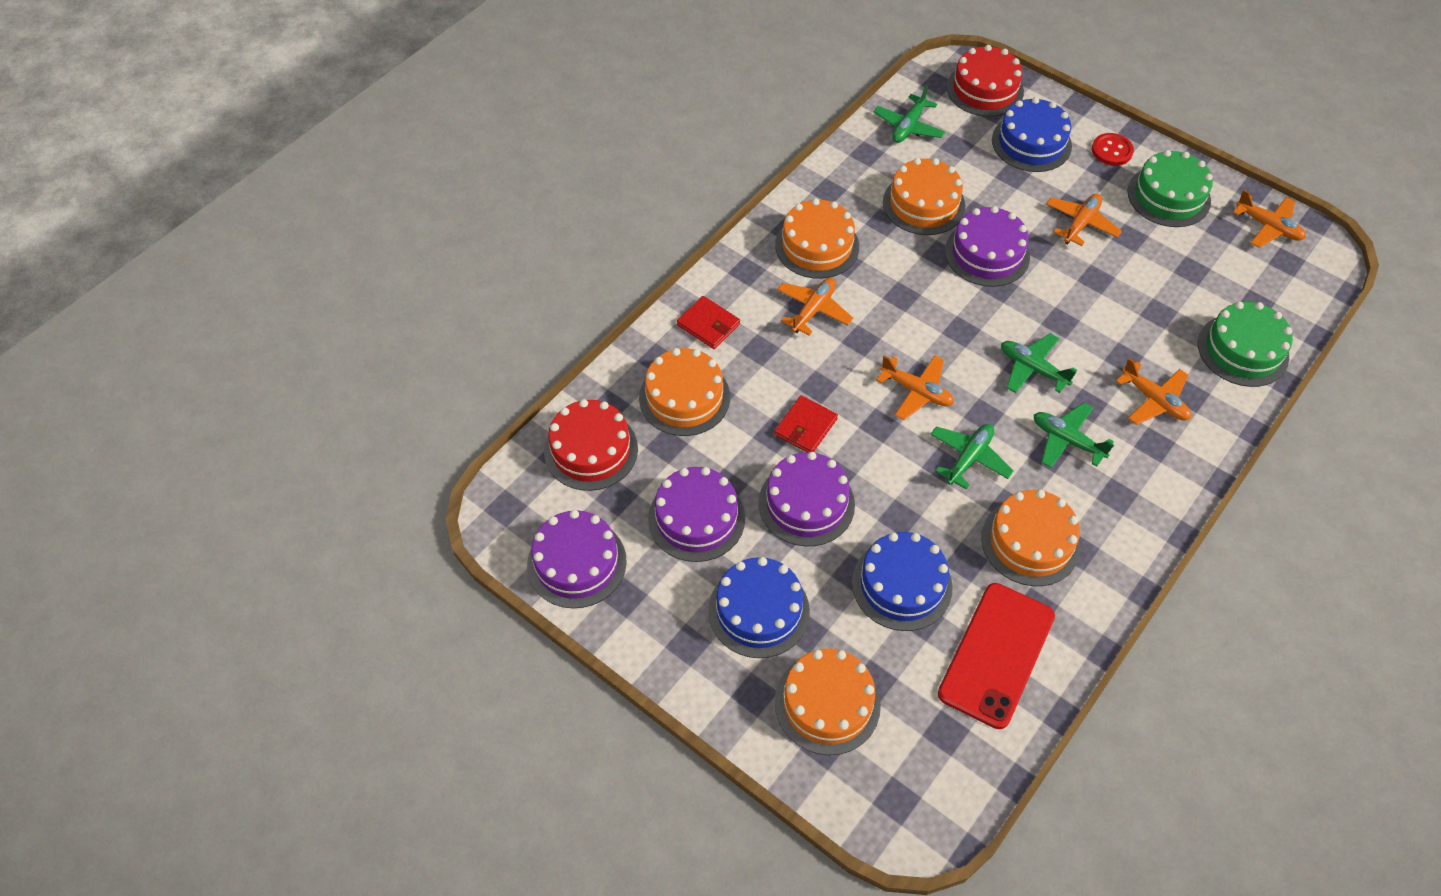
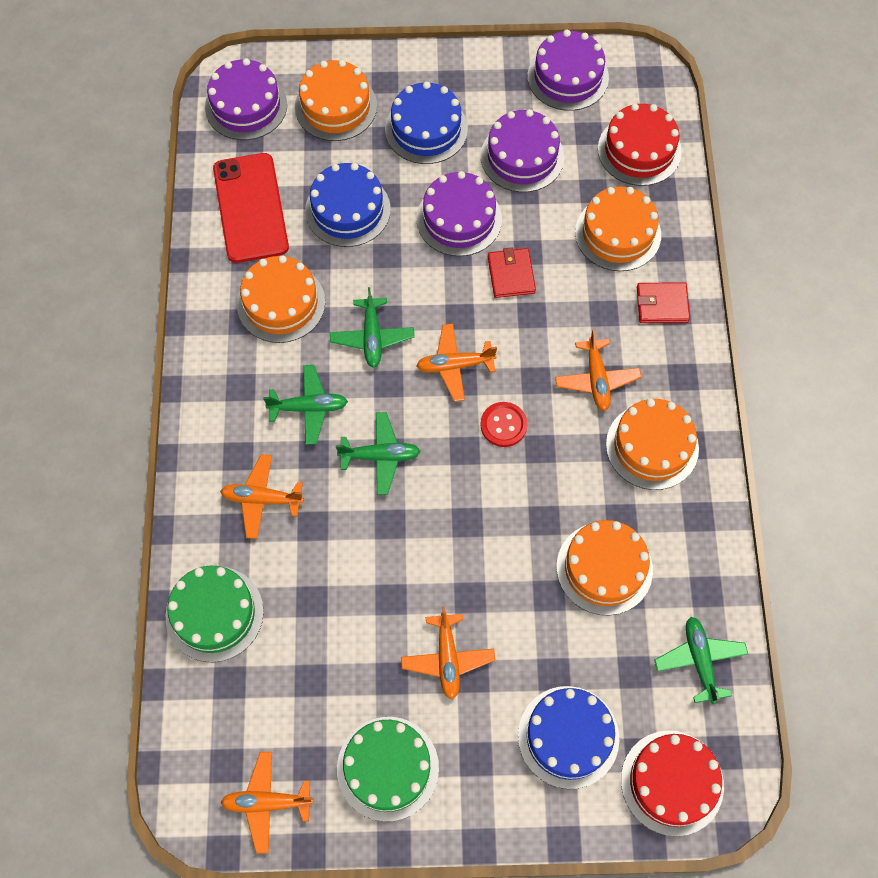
camera: 140 degrees right, 10 degrees up
purple cake [945,206,1030,287] -> purple cake moved to [205,58,287,140]
red button [1092,133,1134,166] -> red button moved to [480,402,528,447]

